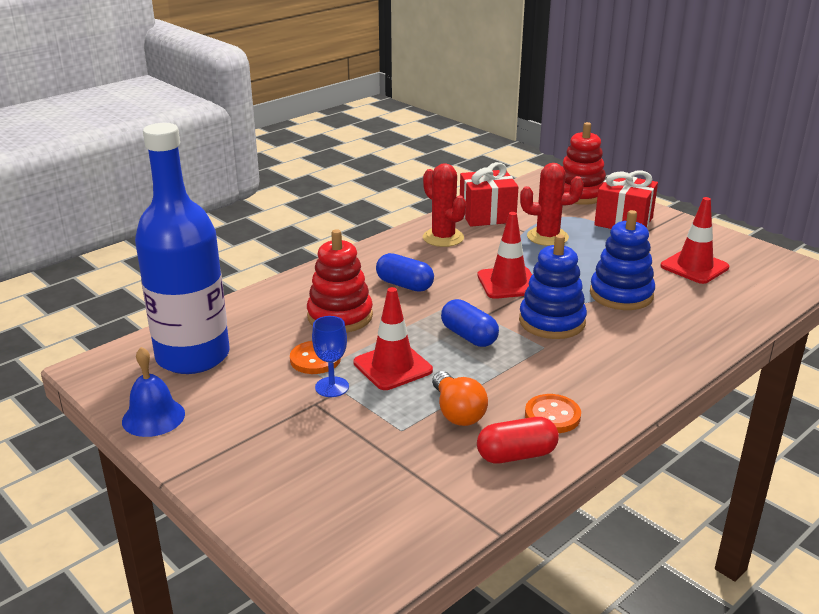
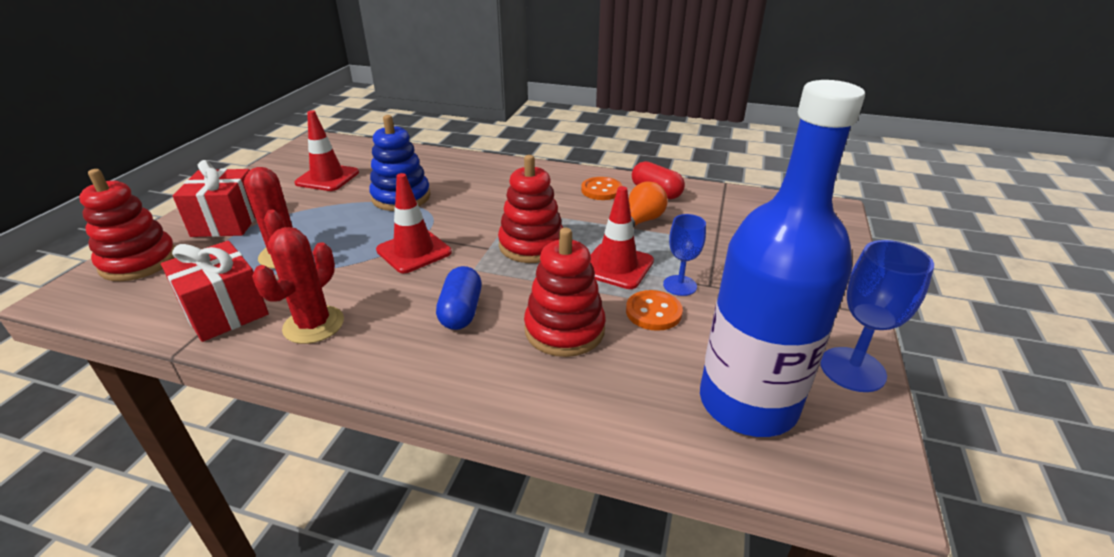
camera: 120 degrees left, 5 degrees up
blue bell [122,347,185,437] -> blue goblet [820,240,934,392]
blue capsule [441,299,499,347] -> red stacking toy [498,155,563,263]
blue stacking toy [519,234,587,339] -> none

